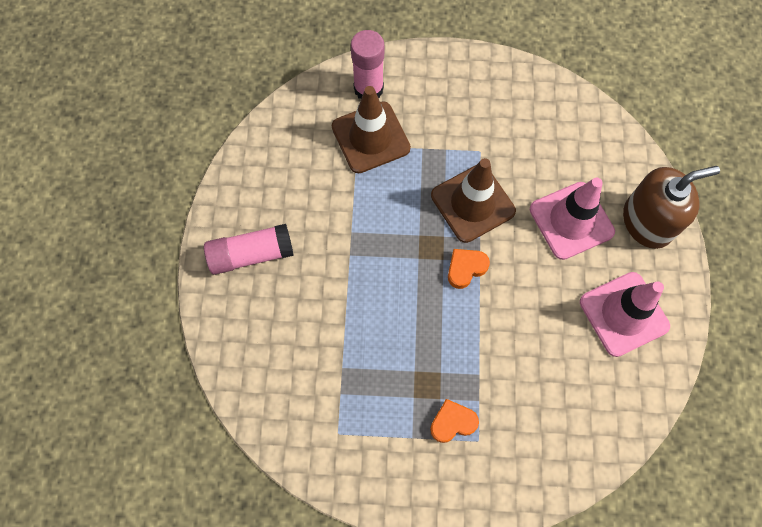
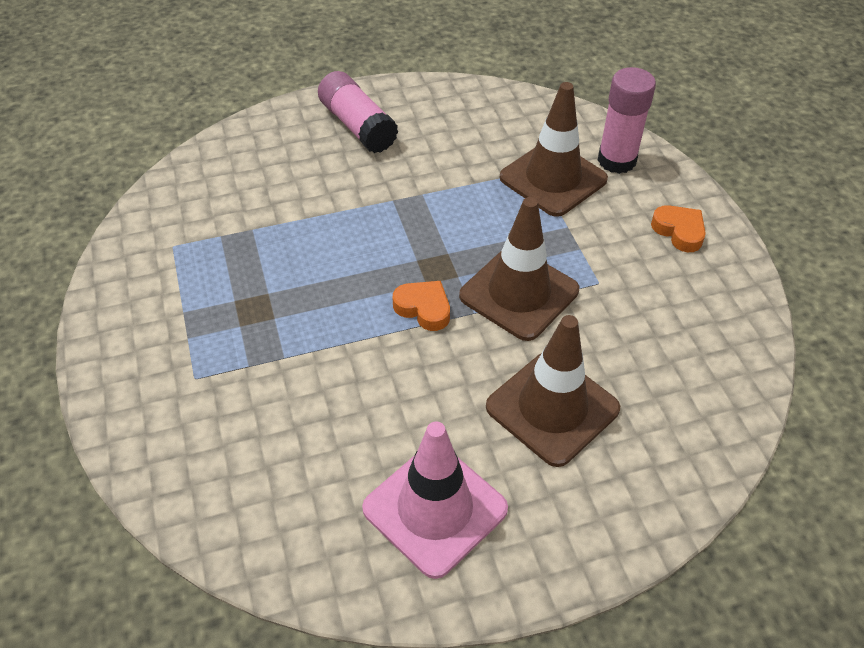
camera: 70 degrees right, 20 degrees down
orange heart [430,399,479,443] -> orange heart moved to [651,205,706,252]
pink traffic cone [530,178,615,260] -> brown traffic cone [486,315,620,467]
brown soap dispenser [623,166,720,249] -> none

